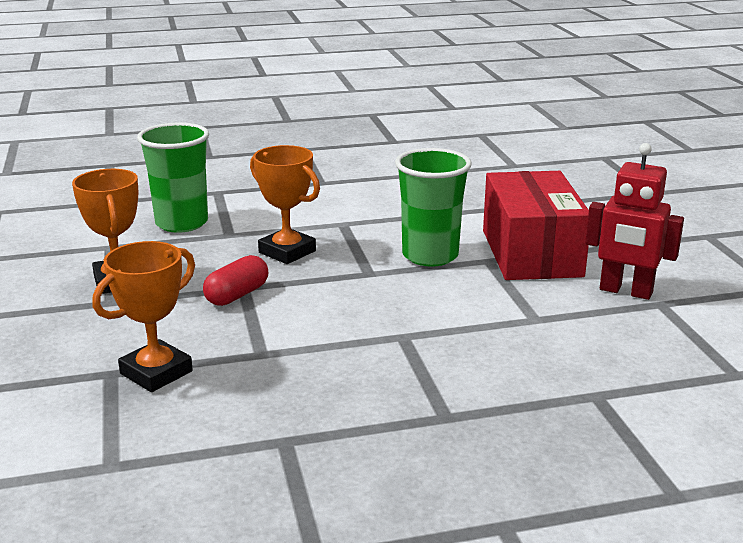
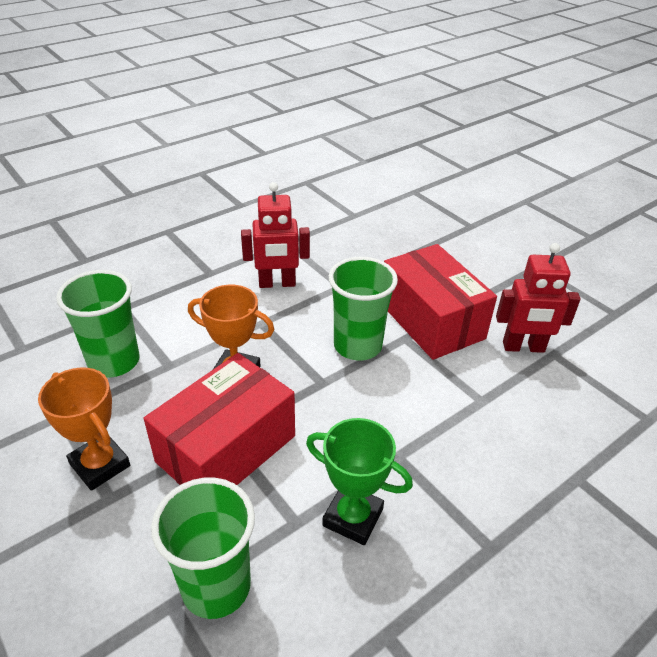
camera: 25 degrees left, 15 degrees up
orange trophy [92,241,195,392] -> green cup [151,478,255,619]
red capsule [203,255,268,306] -> red box [144,353,295,485]
none -> red robot [241,182,310,288]
none -> green trophy [306,418,413,545]

